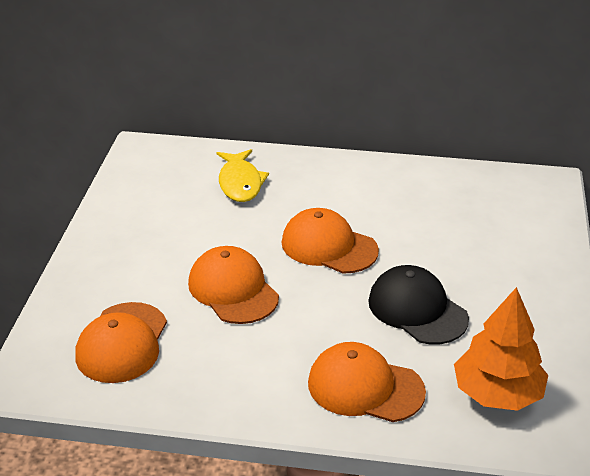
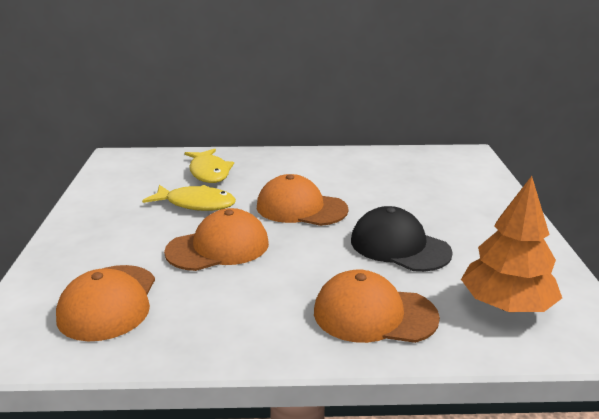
camera: 10 degrees left, 10 degrees down
orange cap [188,246,279,324] -> orange cap turned 105 degrees clockwise [164,208,269,271]
none -> yellow fish [142,185,236,211]

